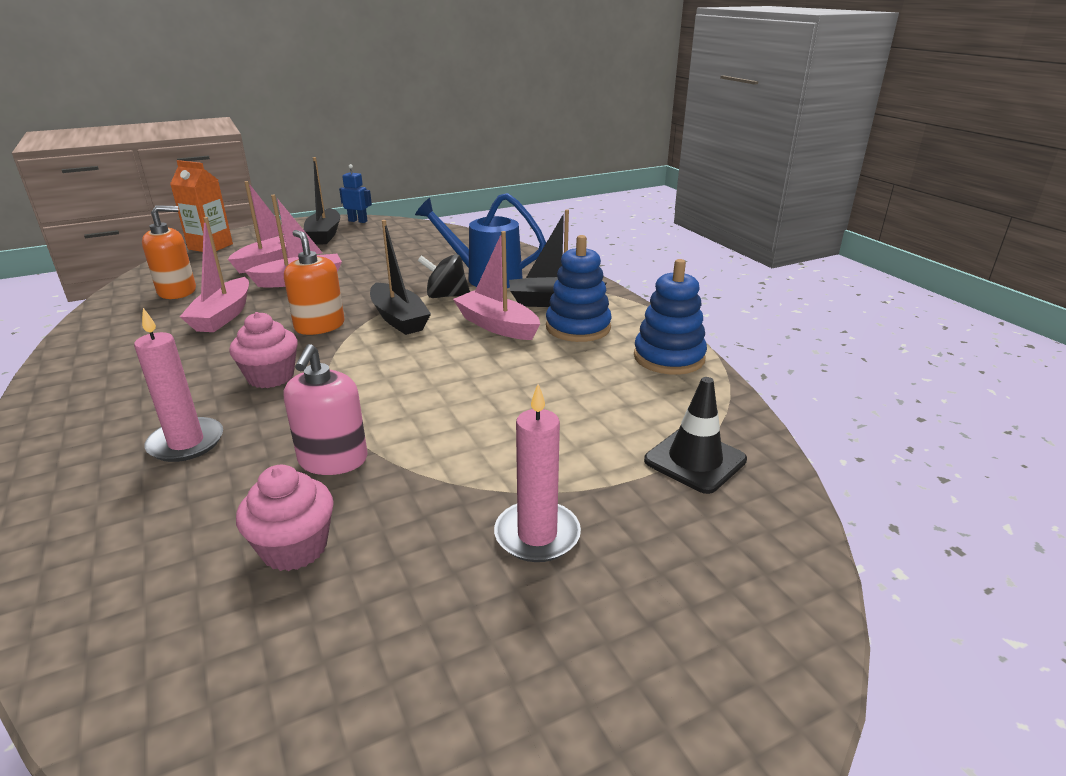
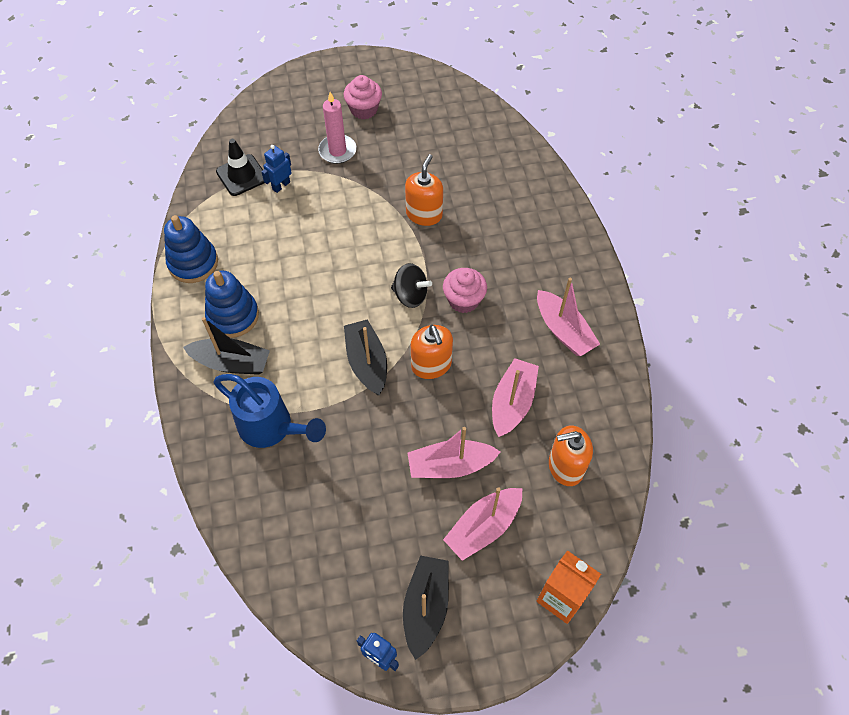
camera: 165 degrees left, 30 degrees up
pink candle [134,308,223,462] -> none
pink cupcake [236,465,334,571] -> pink cupcake moved to [344,75,382,119]
pink soap dispenser [284,344,368,475] -> orange soap dispenser [405,154,443,226]
black spinning top [417,254,470,298] -> black spinning top moved to [391,263,432,308]
pink boat [453,231,540,340] -> pink boat moved to [537,278,600,356]
none -> blue robot [261,145,292,193]

